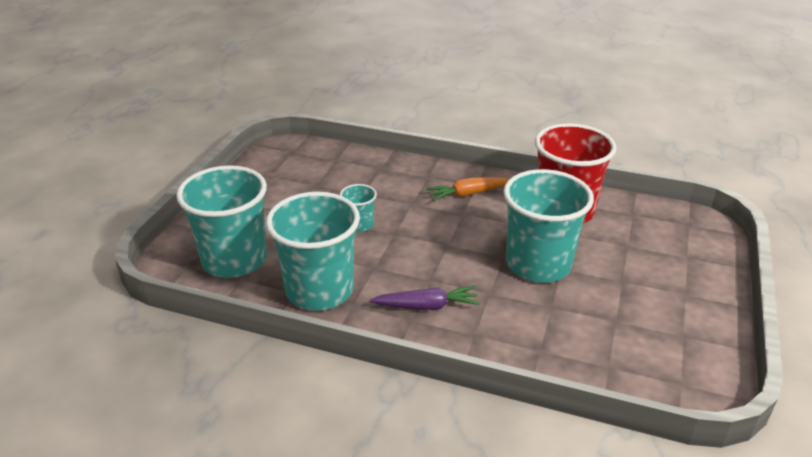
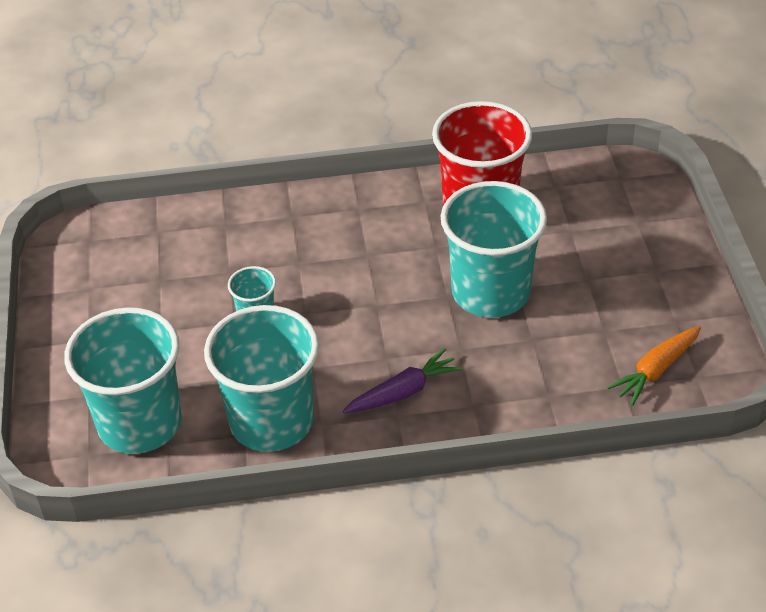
camera: 25 degrees left, 10 degrees up
orange carrot [426,177,509,201] -> orange carrot moved to [607,326,701,406]

